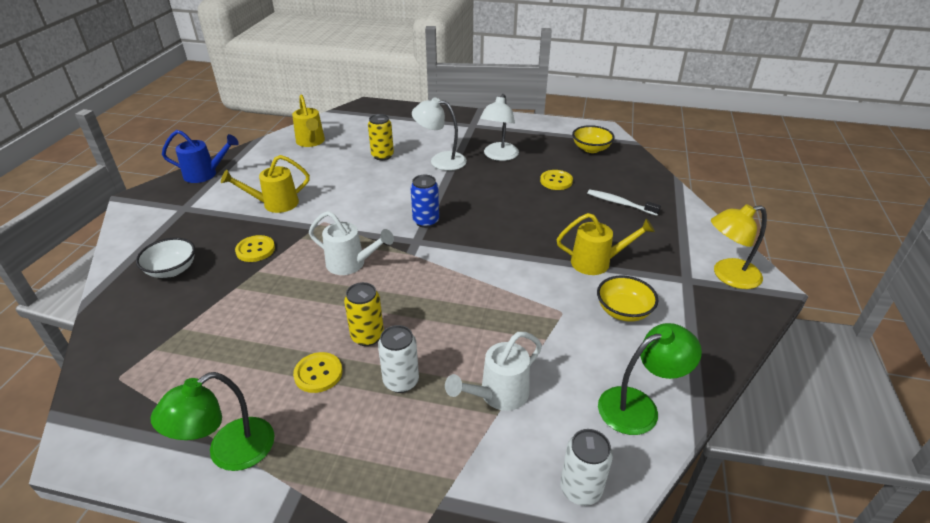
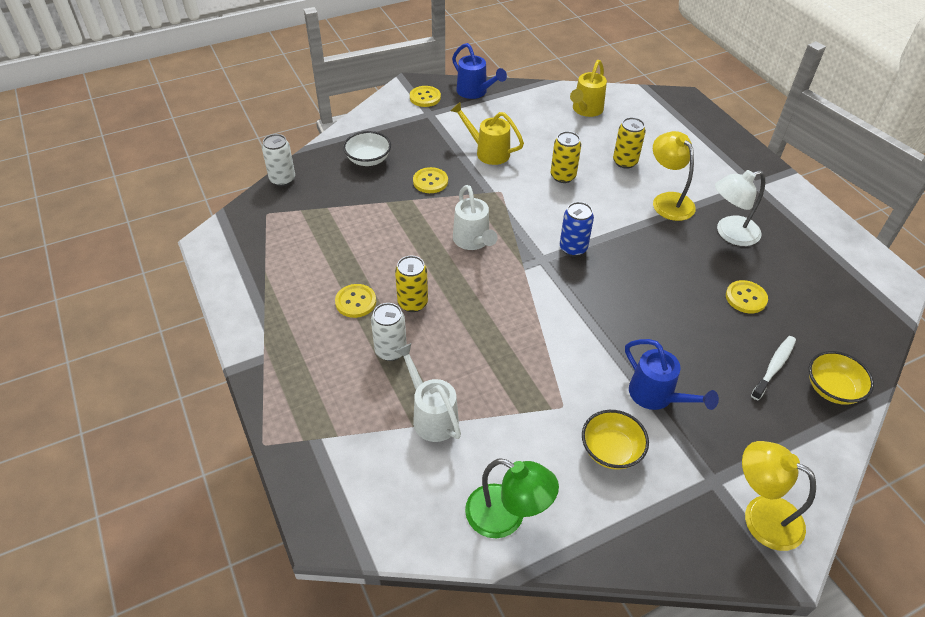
camera: 50 degrees right, 10 degrees up
green lamp [151,372,275,471] -> none
white lamp [412,97,467,171] -> yellow lamp [653,131,696,221]
white watering can [445,332,542,411] -> white watering can turned 45 degrees clockwise [395,343,461,442]
yellow watering can [557,213,655,275] -> blue watering can [625,339,719,410]
white can [560,429,613,506] -> white can moved to [262,134,295,186]
yellow bowl [572,125,615,153] -> yellow bowl moved to [809,351,874,404]
white toothbrush [587,189,661,216] -> white toothbrush turned 45 degrees clockwise [751,336,796,400]
none -> yellow button [410,86,441,107]
none -> yellow can [551,131,581,183]

